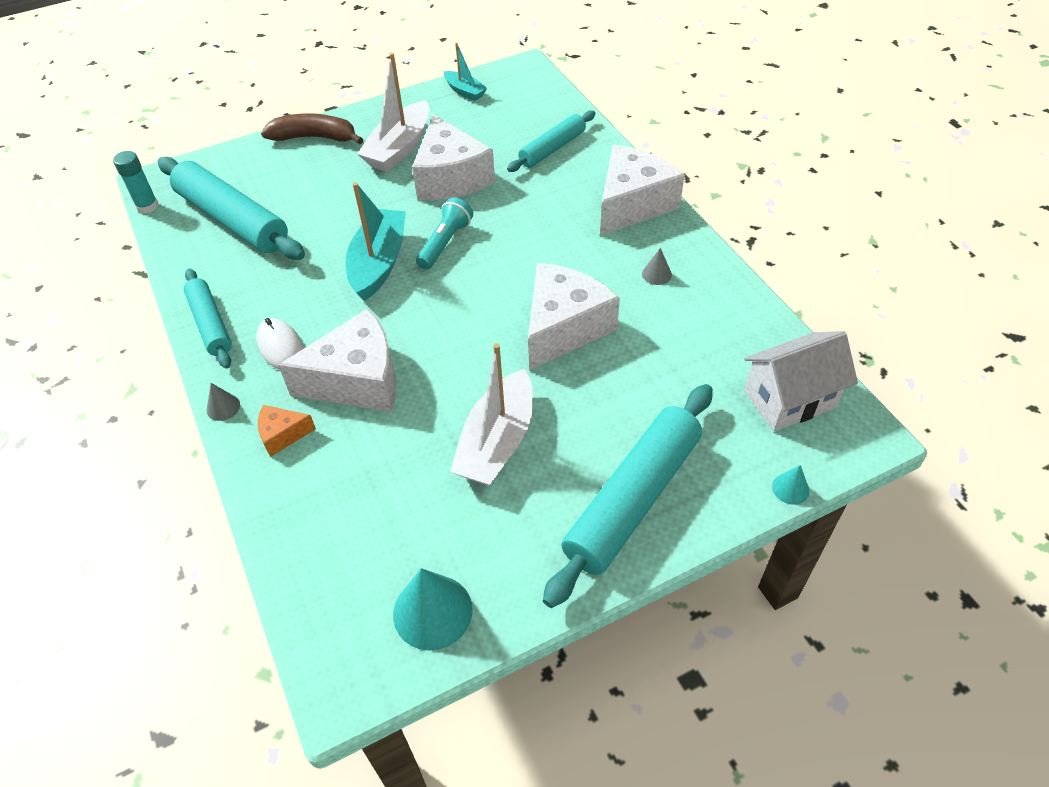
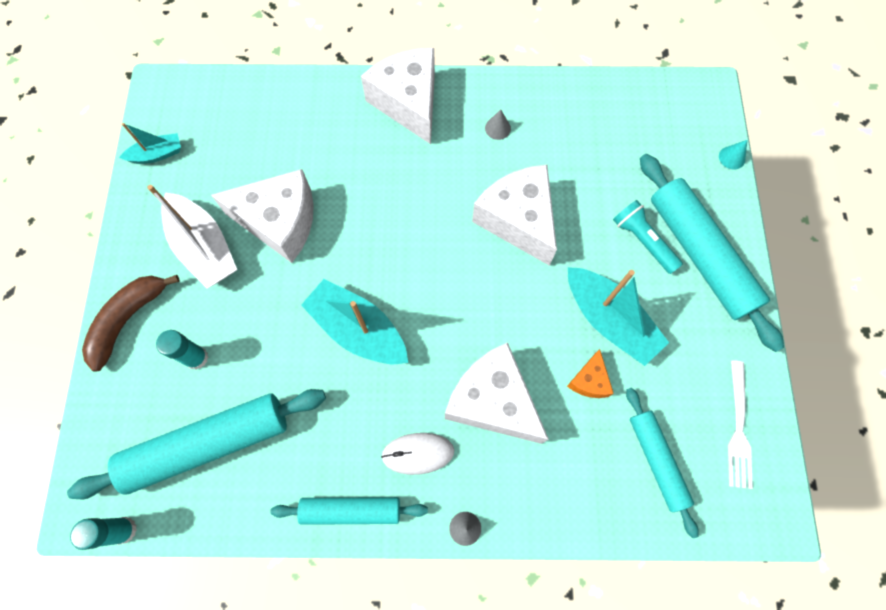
camera: 65 degrees left, 20 degrees up
orange cheese [258,405,316,457] -> orange cheese moved to [567,349,614,398]
white cheese [278,308,396,412] -> white cheese turned 60 degrees counterclockwise [445,342,549,444]
turquoise cone [393,568,473,651] -> white fork [728,360,753,489]
turquoise flashlight [416,197,473,270] -> turquoise flashlight moved to [613,200,683,274]
white boat [450,343,533,486] -> turquoise boat [568,267,669,366]
turquoise rolling pin [507,110,595,172] -> turquoise rolling pin moved to [626,388,699,538]
white house [744,331,858,432] -> none
none -> turquoise glue stick [156,330,208,369]

